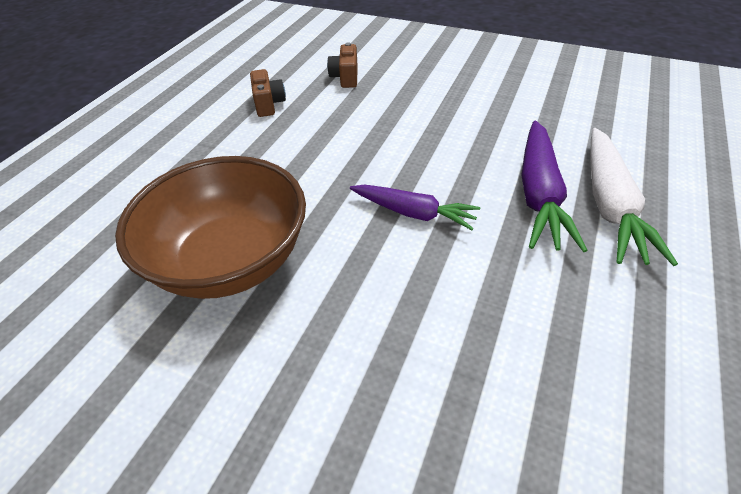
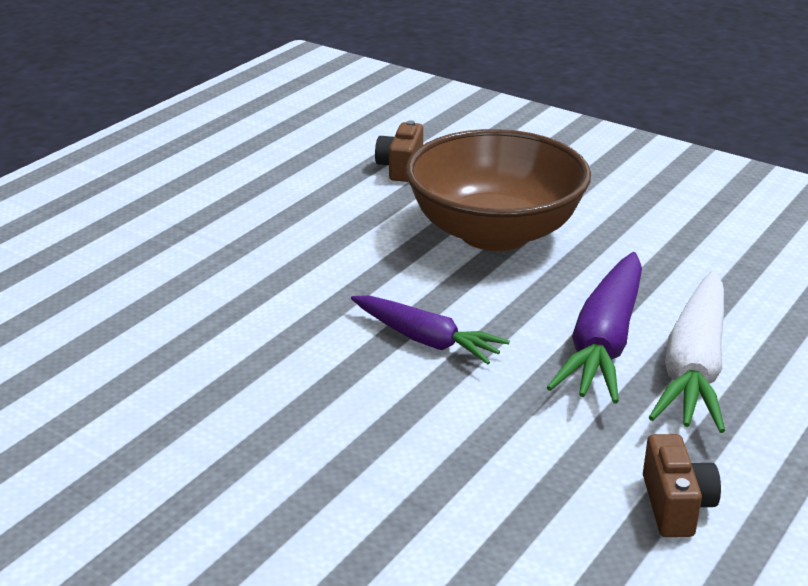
camera: 10 degrees right, 15 degrees down
brown bowl [115,156,306,299] -> brown bowl moved to [406,129,591,251]
brown camera [250,69,286,117] -> brown camera moved to [643,434,721,537]

